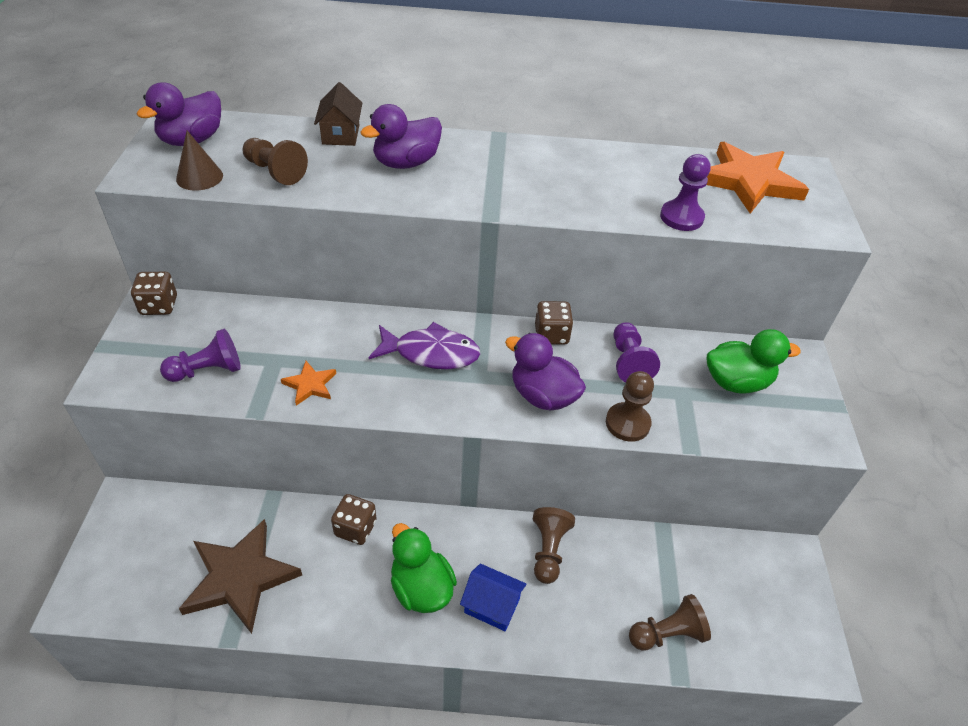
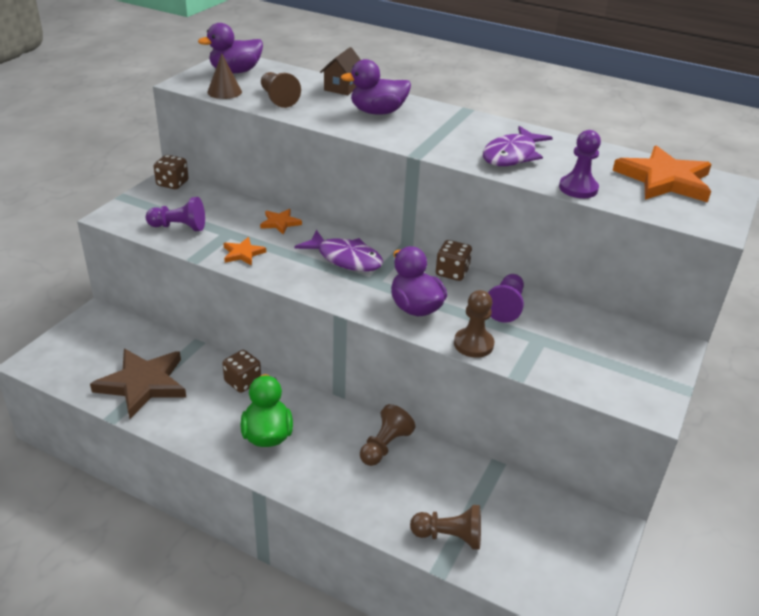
camera: 25 degrees right, 10 degrees down
blue house [460,564,527,631] -> none
green duck [707,329,801,394] -> none
none -> orange star [260,209,302,235]
none -> purple fish [483,126,553,166]

